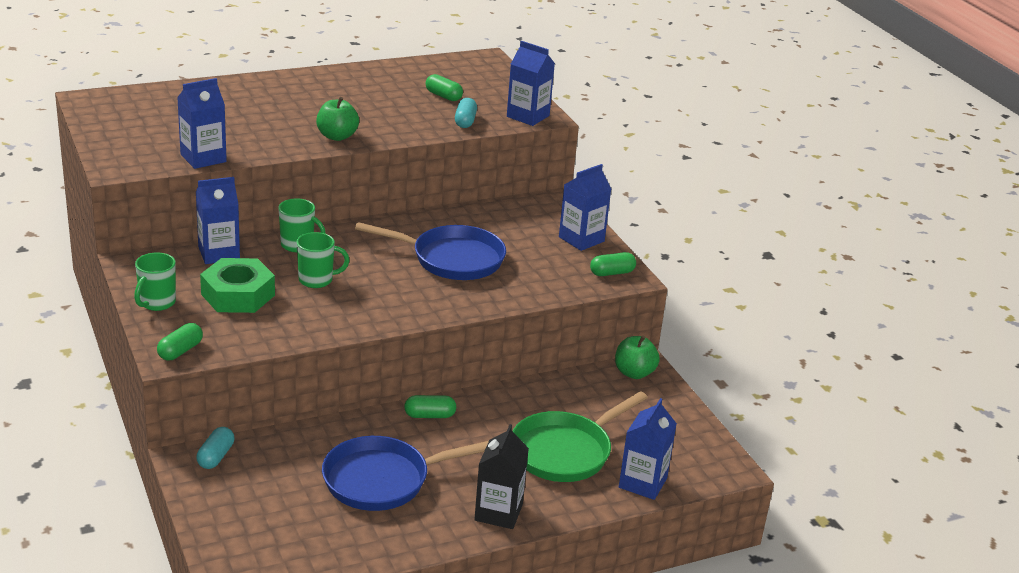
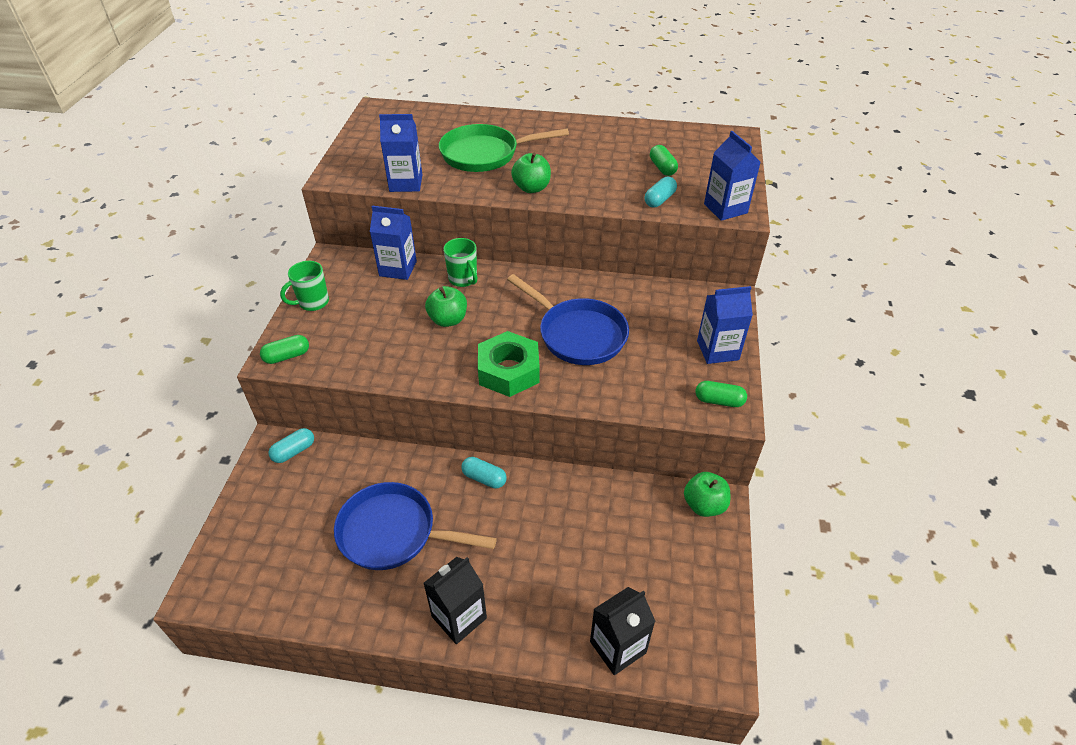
camera: 35 degrees right, 15 degrees up
green nut [200,258,275,313] -> green nut moved to [478,331,540,397]
green mug [297,232,350,288] -> green apple [425,286,467,327]
green capsule [404,395,456,418] -> turquoise capsule [461,457,507,489]
green pan [513,391,648,482] -> green pan moved to [439,124,569,172]
blue carton [619,398,677,500] -> black carton [590,587,655,675]

